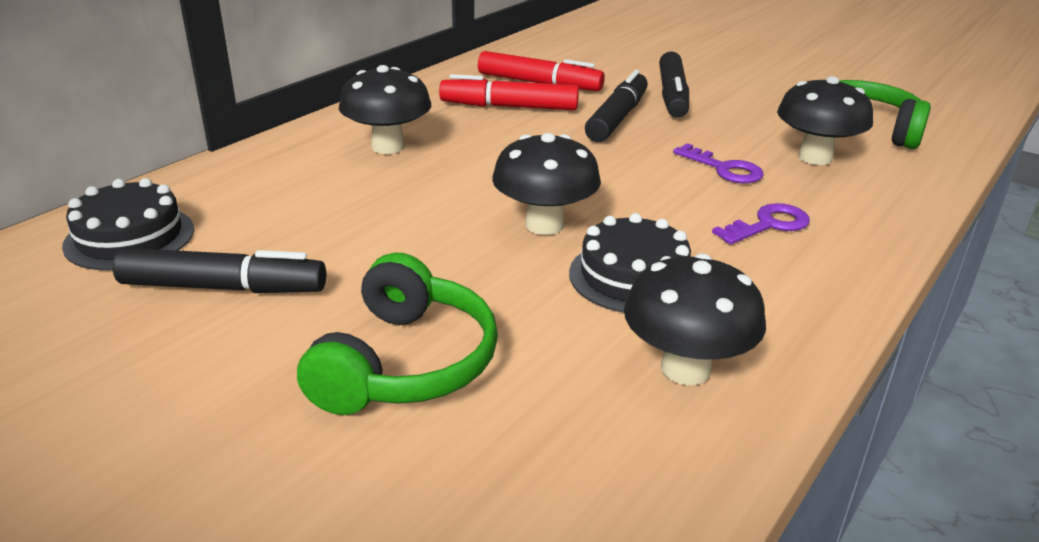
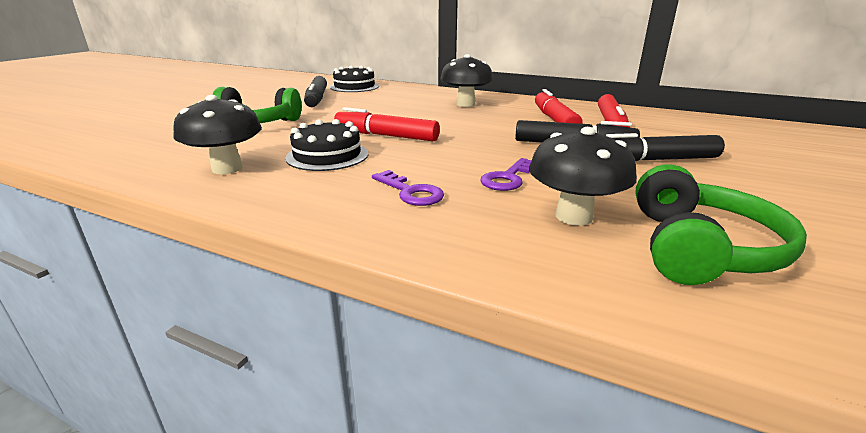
camera: 80 degrees right, 5 degrees down
black mushroom [492,133,601,235] -> red marker [334,107,440,141]

